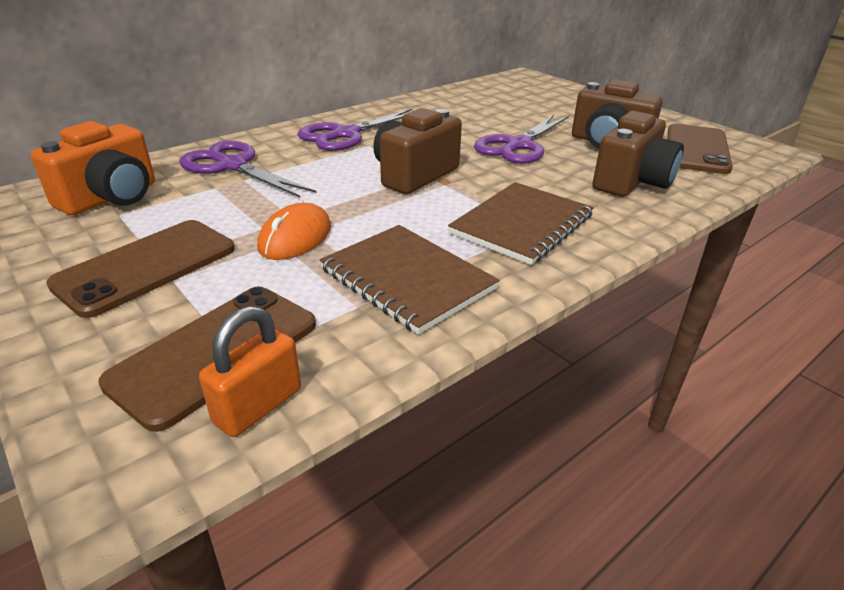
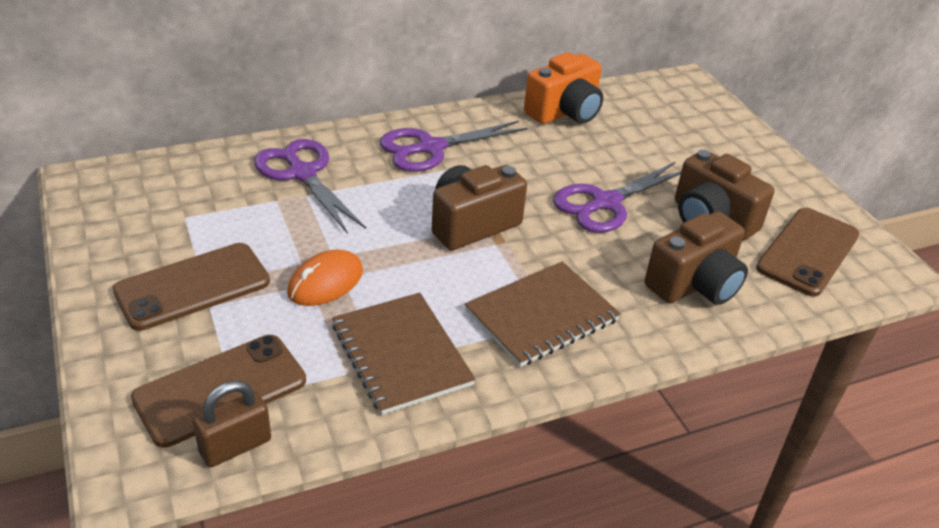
camera: 15 degrees right, 5 degrees up
orange camera [31,121,155,215] -> orange camera moved to [524,52,603,124]
orange padlock [199,306,301,437] -> brown padlock [193,381,271,467]

